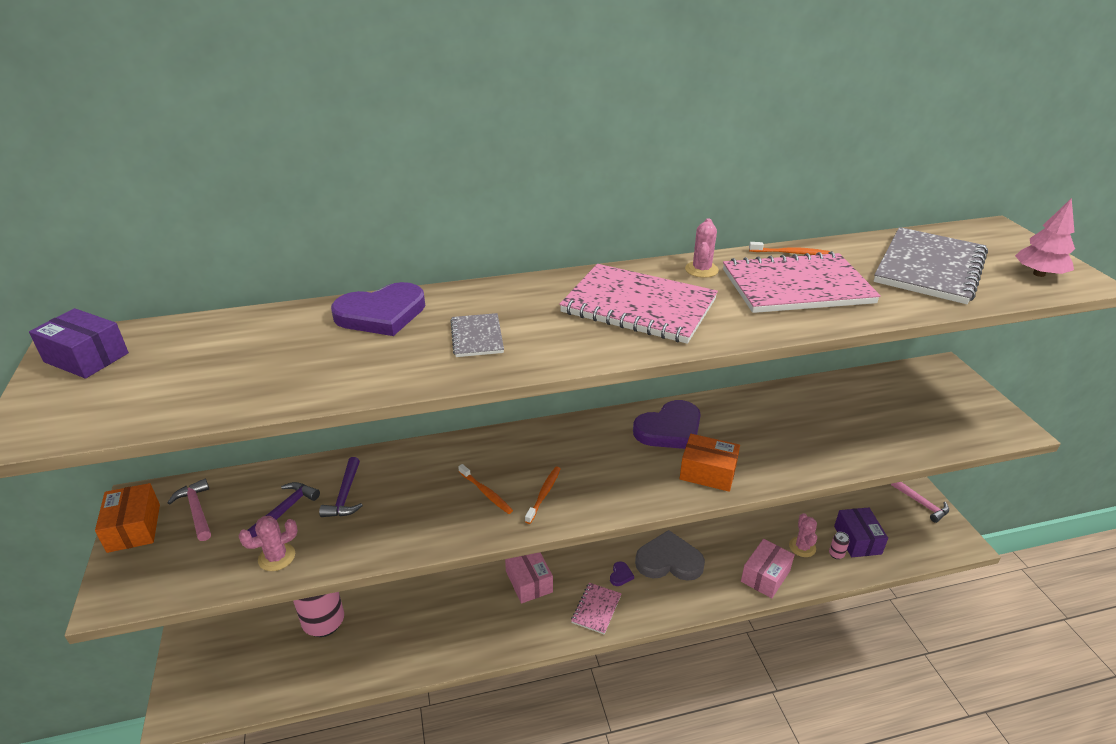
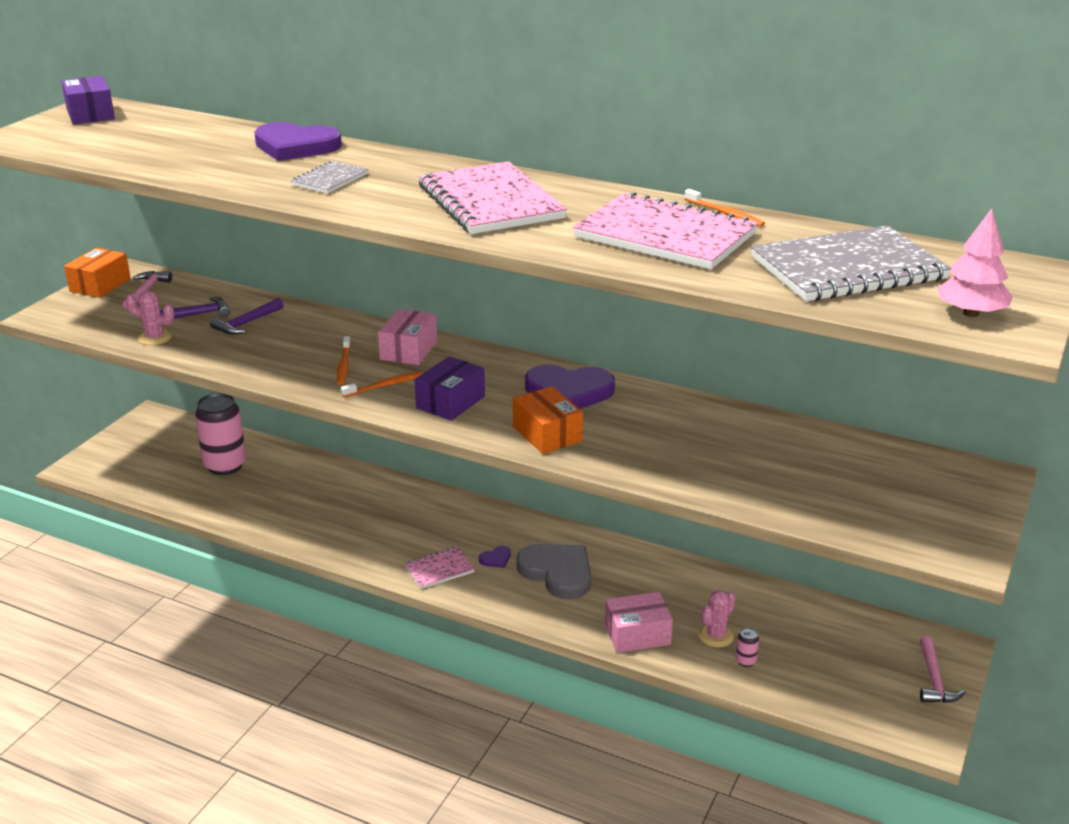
camera: 40 degrees right, 5 degrees down
pink box [505,552,553,604] -> pink box moved to [378,309,437,365]
pink cactus [685,218,719,278] -> none
purple box [834,508,888,557] -> purple box moved to [415,357,485,421]

